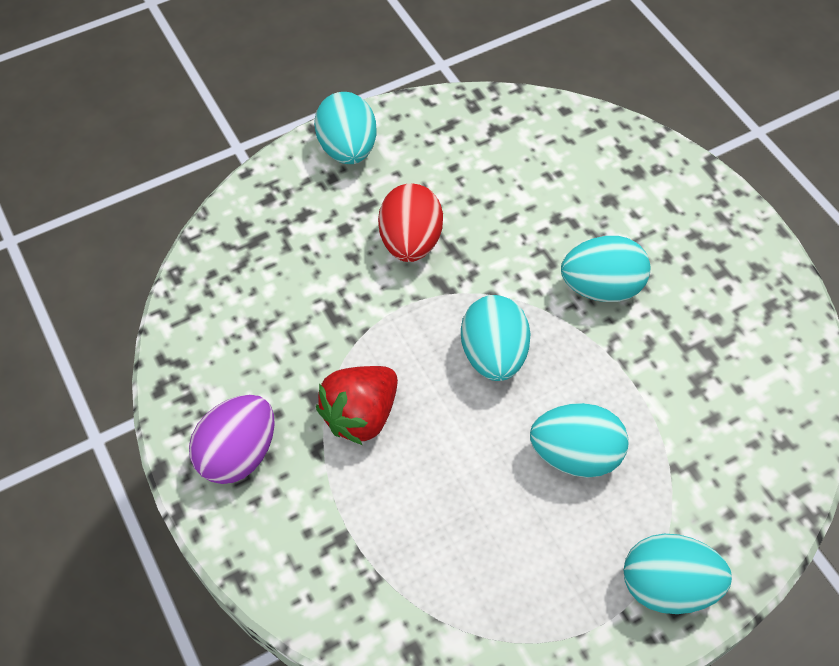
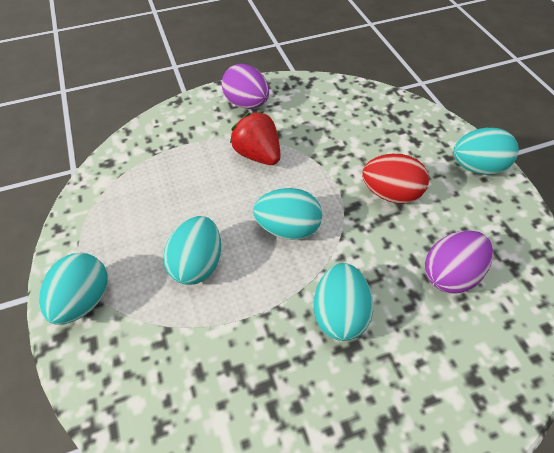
camera: 100 degrees right, 5 degrees down
none -> purple egg [425,230,493,294]

